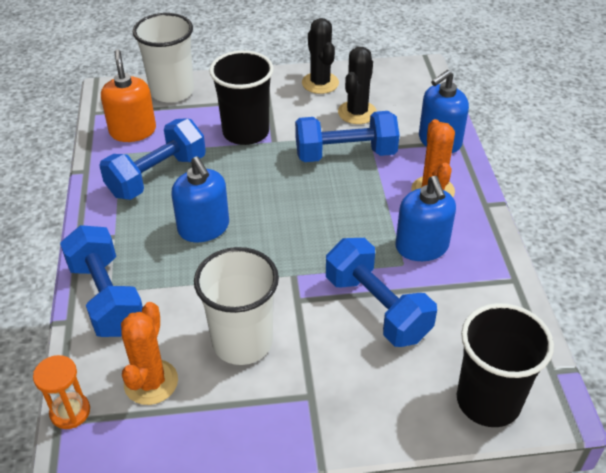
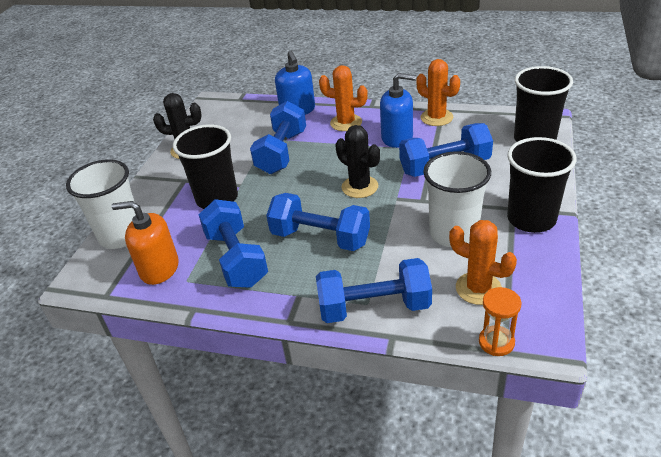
camera: 65 degrees left, 5 degrees down
blue soap dispenser [171,156,229,242] -> blue dumbbell [266,193,370,251]
black cactus [338,47,377,124] -> black cactus moved to [335,125,380,198]
none -> orange cactus [416,59,460,126]
none -> black cup [507,137,577,233]

